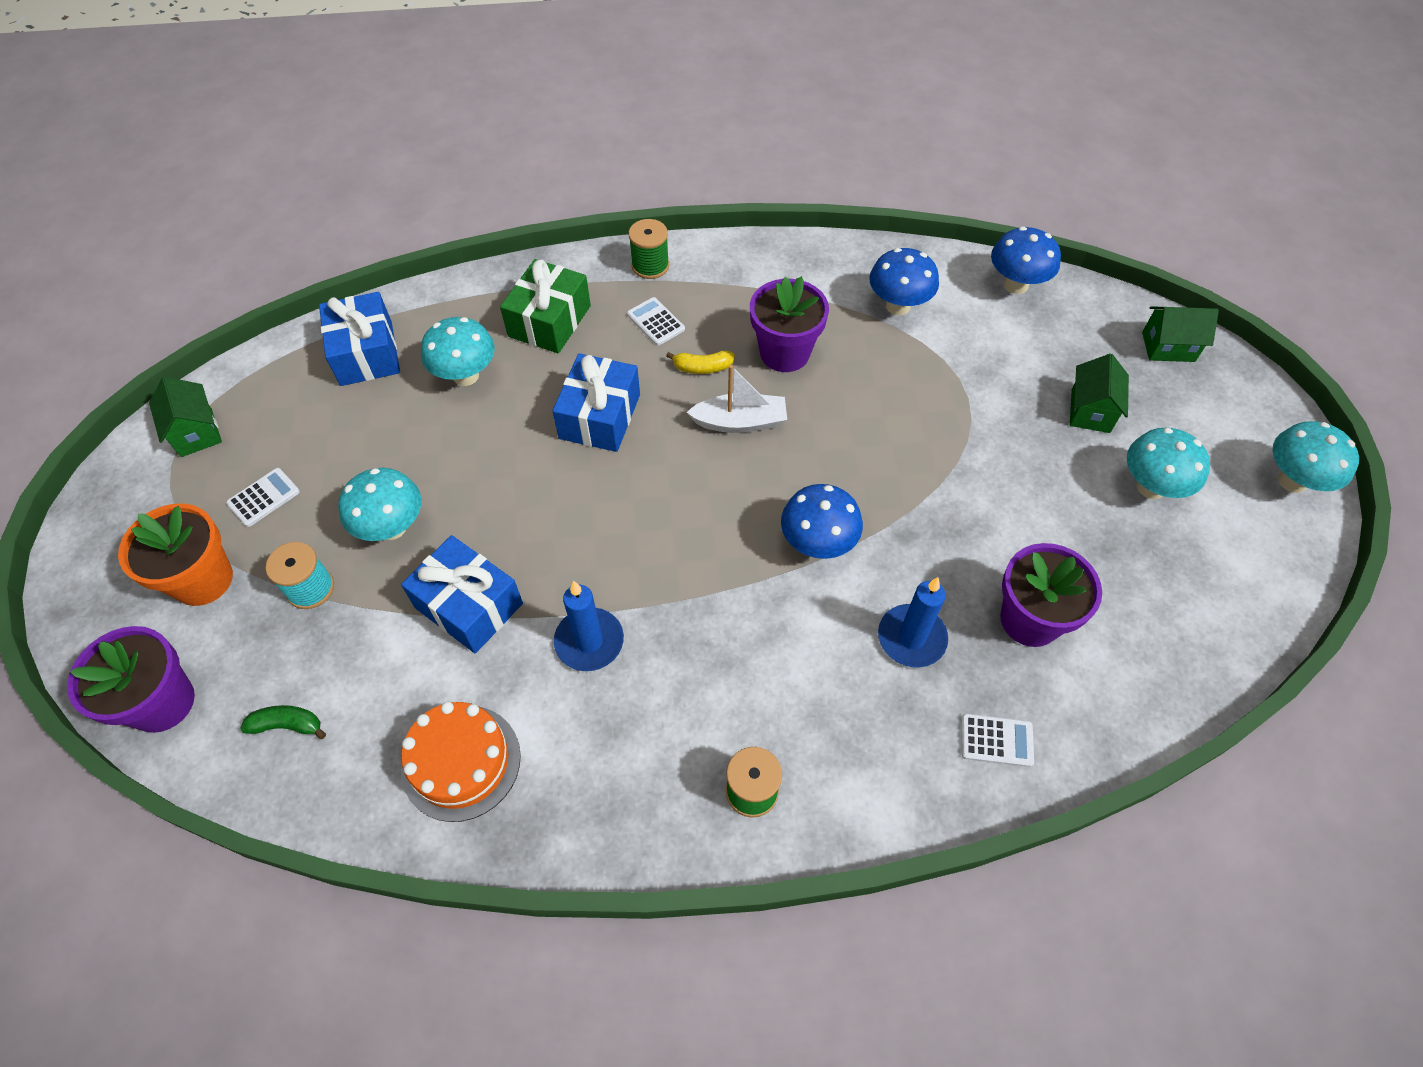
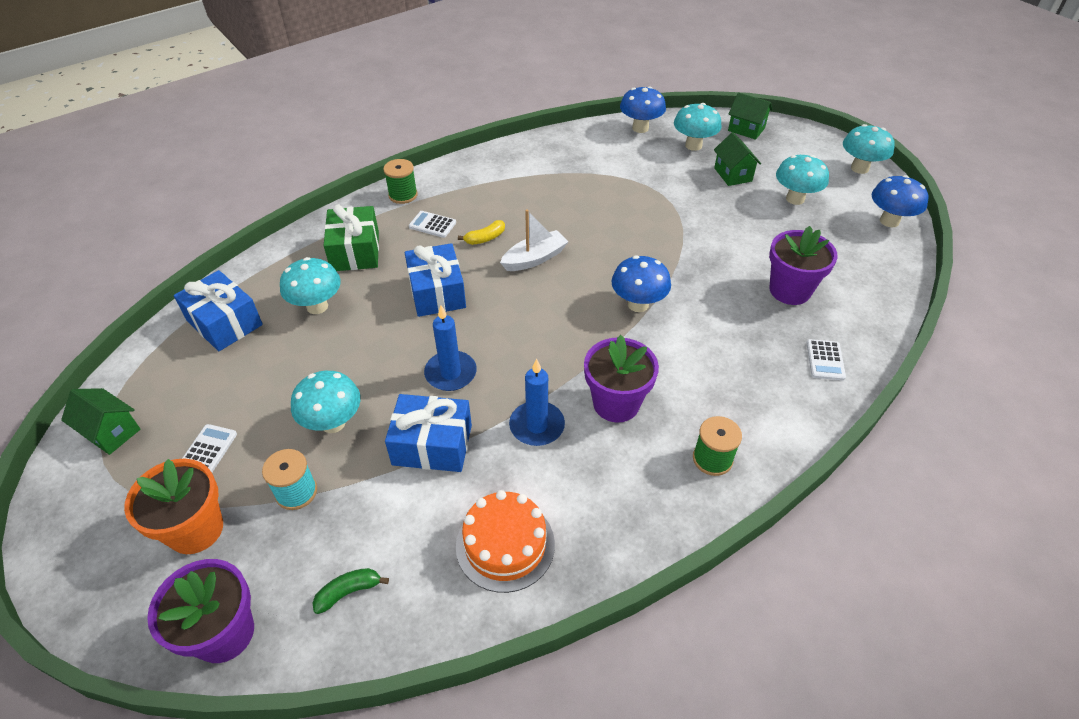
camera: 30 degrees left, 10 degrees down
purple flower pot [750,276,829,372] -> purple flower pot moved to [584,335,659,423]
blue mushroom [869,248,939,315] -> blue mushroom moved to [872,175,928,227]
blue candle [878,577,948,668] -> blue candle moved to [424,305,477,391]
white calculator [961,714,1034,767] -> white calculator turned 120 degrees clockwise [806,339,846,380]
green house [1142,306,1219,362] -> green house turned 60 degrees clockwise [728,92,773,140]
none -> turquoise mushroom [674,103,722,151]

